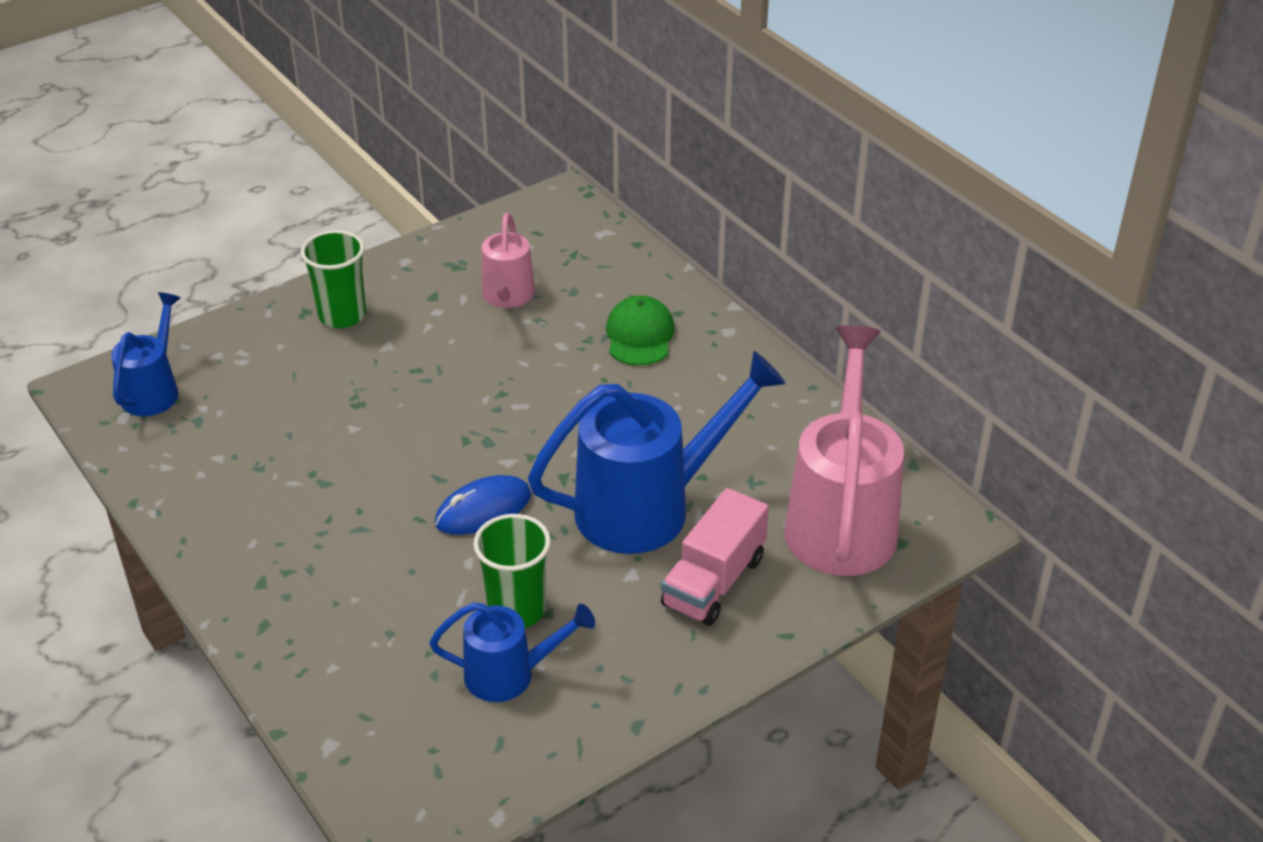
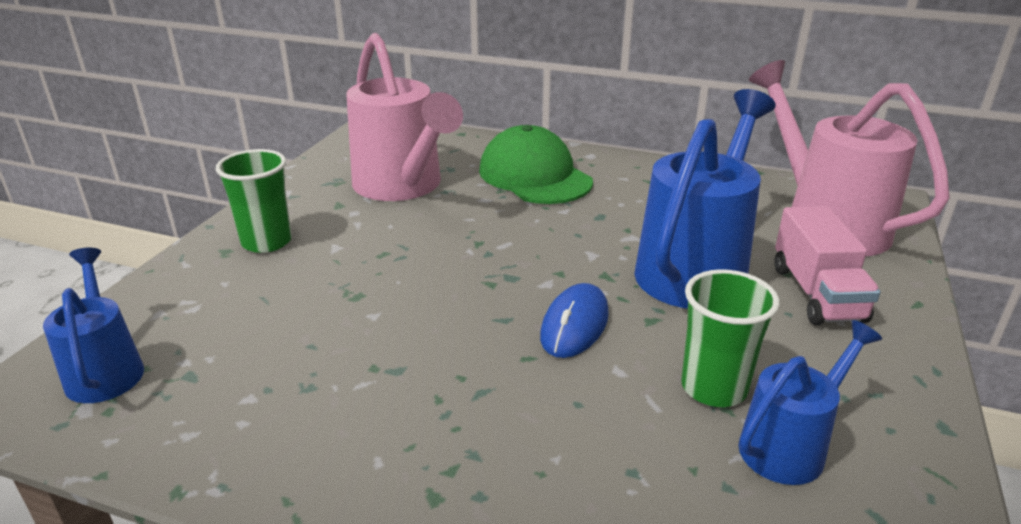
camera: 35 degrees left, 10 degrees down
pink watering can [482,213,535,308] -> pink watering can [346,33,463,201], size x1.82
green cap [606,296,675,366] -> green cap [479,125,593,204], size x1.58

